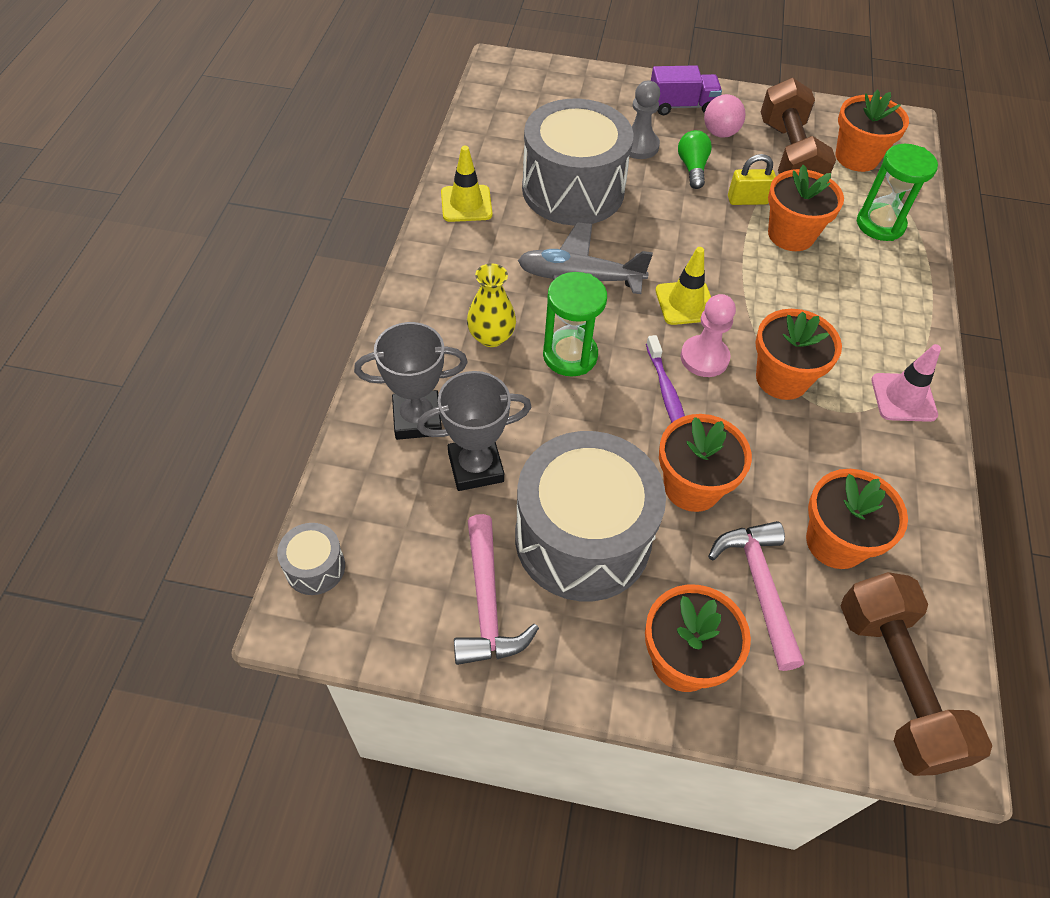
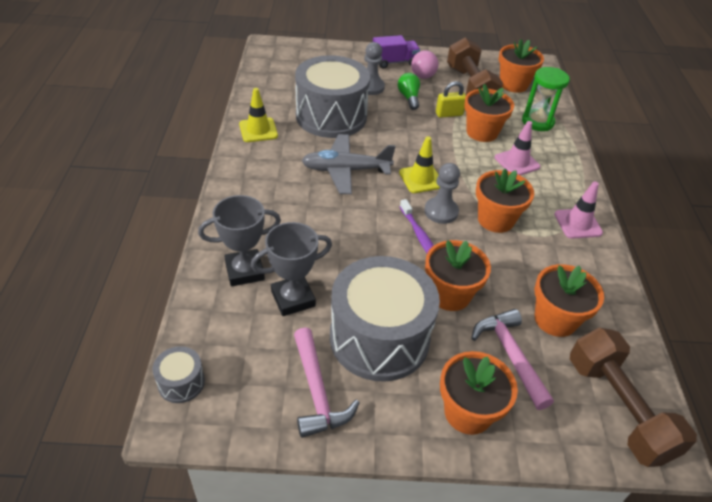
camera: 10 degrees left, 10 degrees down
yellow vase [467,263,516,347] -> none
green hourglass [543,272,607,377] -> none
pink pawn [681,294,736,377] -> grey pawn [424,163,460,224]
none -> pink traffic cone [495,121,541,175]

